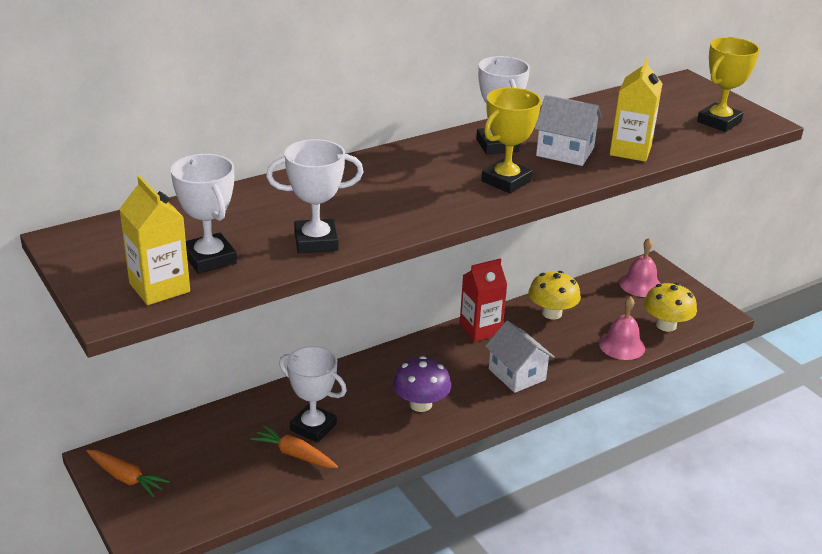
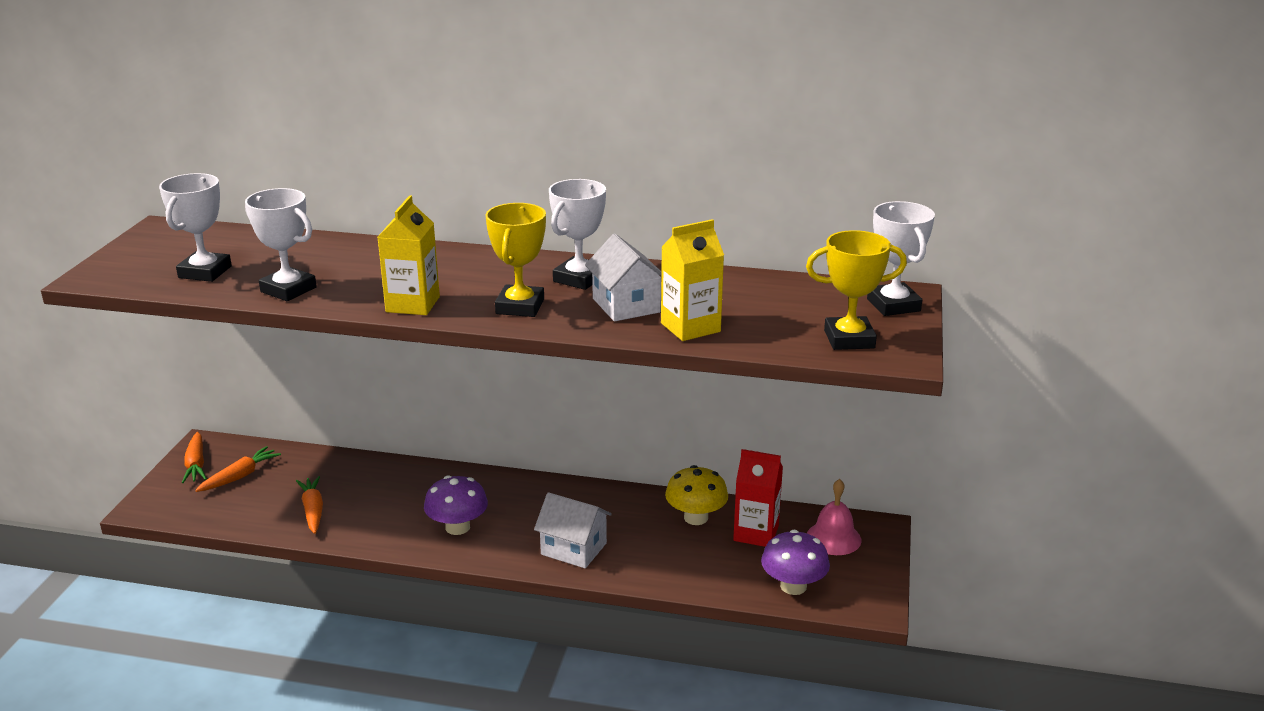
camera: 45 degrees right, 5 degrees down
yellow carton [120,176,190,305] -> yellow carton moved to [378,195,440,315]
white trophy [279,346,347,443] -> white trophy moved to [867,201,935,316]
red carton [460,258,507,342] -> red carton moved to [733,449,783,547]
yellow trophy [481,88,541,193] -> yellow trophy turned 75 degrees counterclockwise [485,203,546,317]
white house [485,321,555,393] -> white house turned 75 degrees counterclockwise [534,492,612,568]
pink bell [599,296,645,360] -> none
yellow mushroom [644,283,697,332] -> purple mushroom [761,530,830,595]
none -> orange carrot [195,446,281,492]

